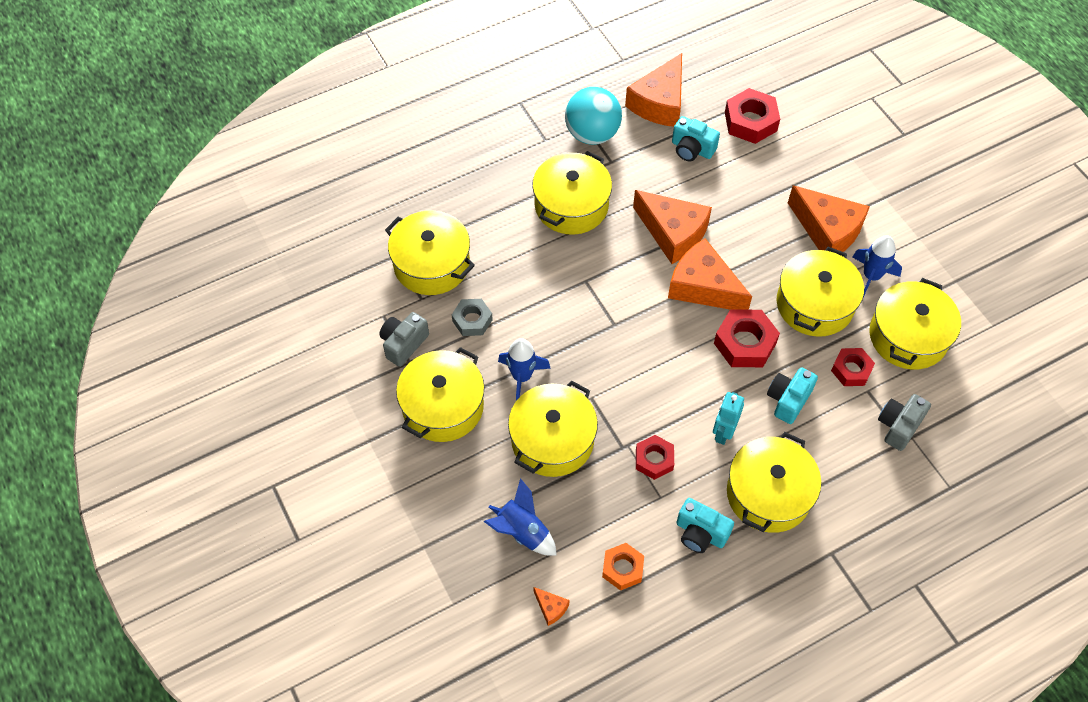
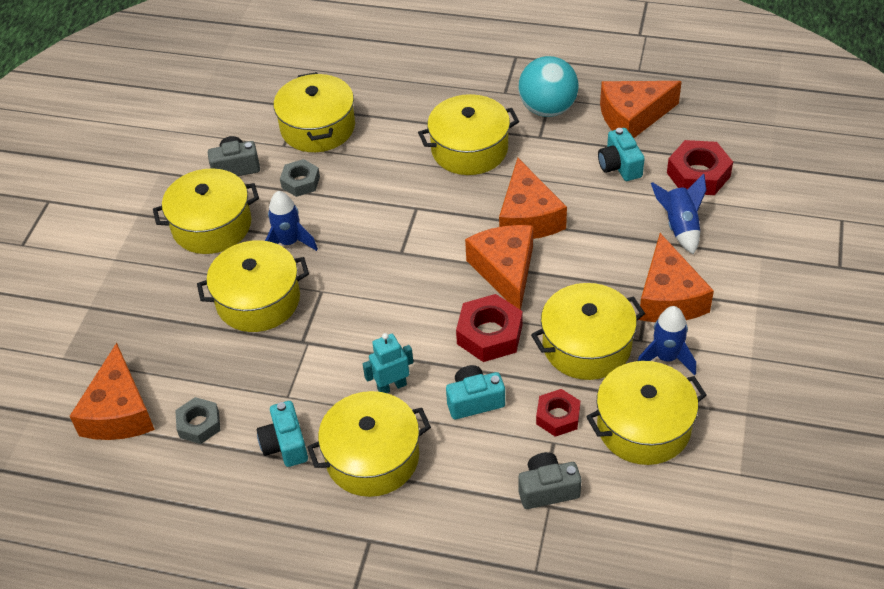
camera: 45 degrees right, 10 degrees down
blue rocket [484,478,556,556] -> blue rocket moved to [651,174,706,254]
orange cheese [533,587,570,626] -> orange cheese [70,343,155,440], size x2.41
orange nut [602,543,644,591] -> grey nut [175,397,220,444]
red nut [636,435,674,480] -> none

